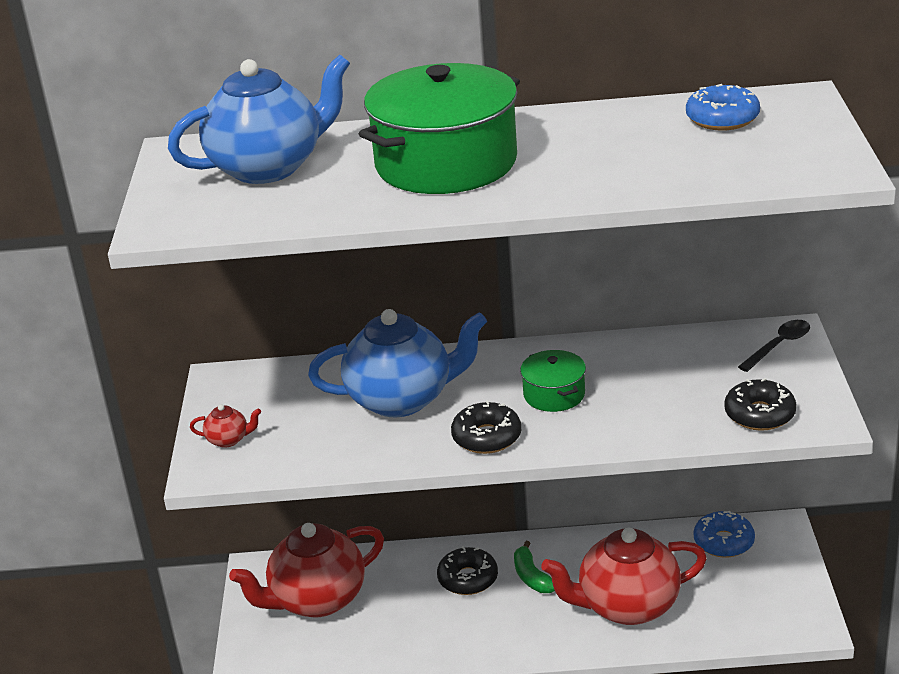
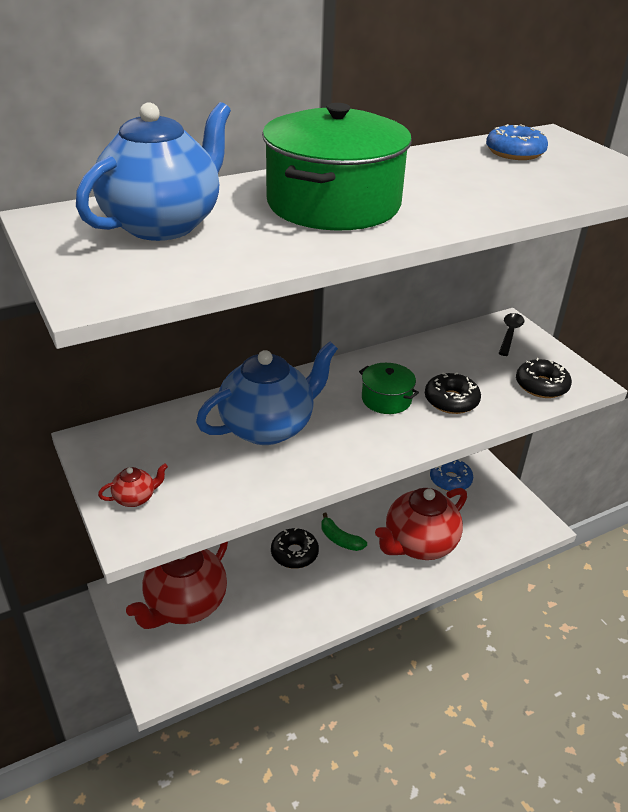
camera: 30 degrees left, 5 degrees up
black donut [451,400,521,454] -> black donut moved to [425,372,481,414]

